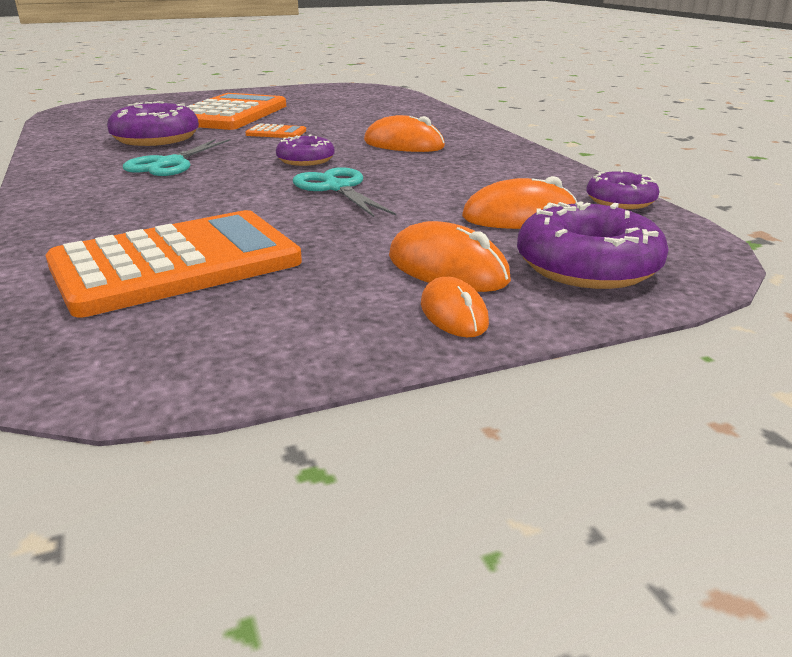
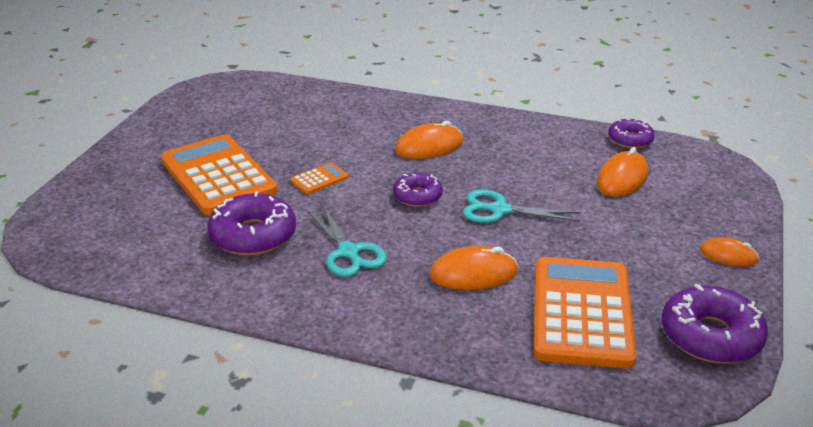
camera: 50 degrees left, 5 degrees up
orange mouse [389,221,511,292] -> orange mouse moved to [430,246,518,290]
purple donut [517,201,669,289] -> purple donut moved to [662,284,768,364]

